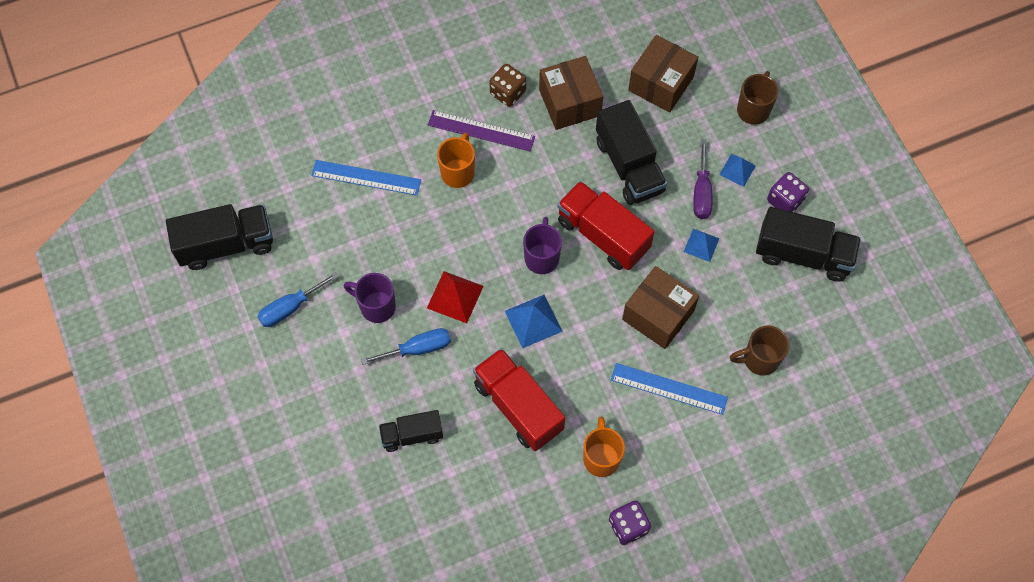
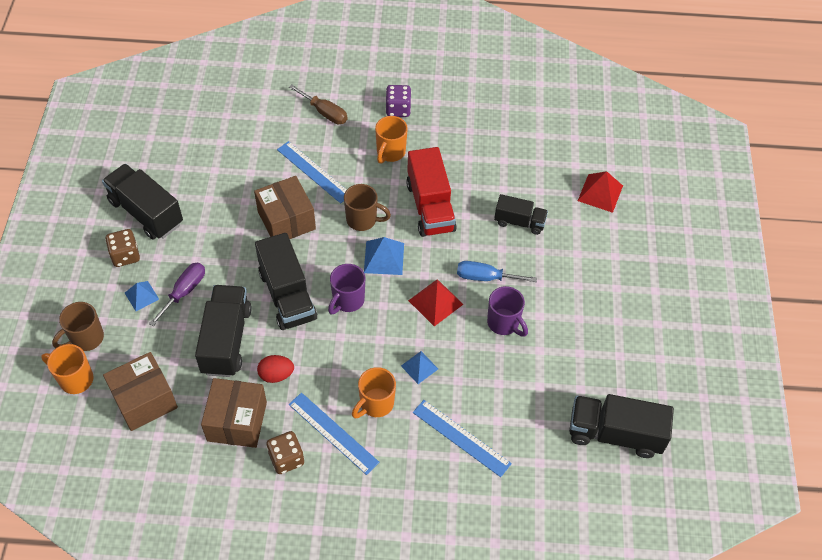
camera: 155 degrees left, 10 degrees down
blue screwdriver [257,272,339,327] -> none
purple ruler [428,110,535,152] -> blue ruler [289,393,379,475]
red truck [557,181,655,270] -> black truck [255,233,317,330]
blue pyramid [684,229,720,262] -> blue pyramid moved to [401,351,438,384]
brown mug [730,325,789,376] -> brown mug moved to [344,184,391,231]
purple dice [767,172,809,212] -> brown dice [105,229,140,267]
none -> orange mug [41,344,93,394]
none -> red egg [257,355,294,383]
none -> brown screwdriver [289,85,348,124]
none -> red pyramid [578,171,623,213]

